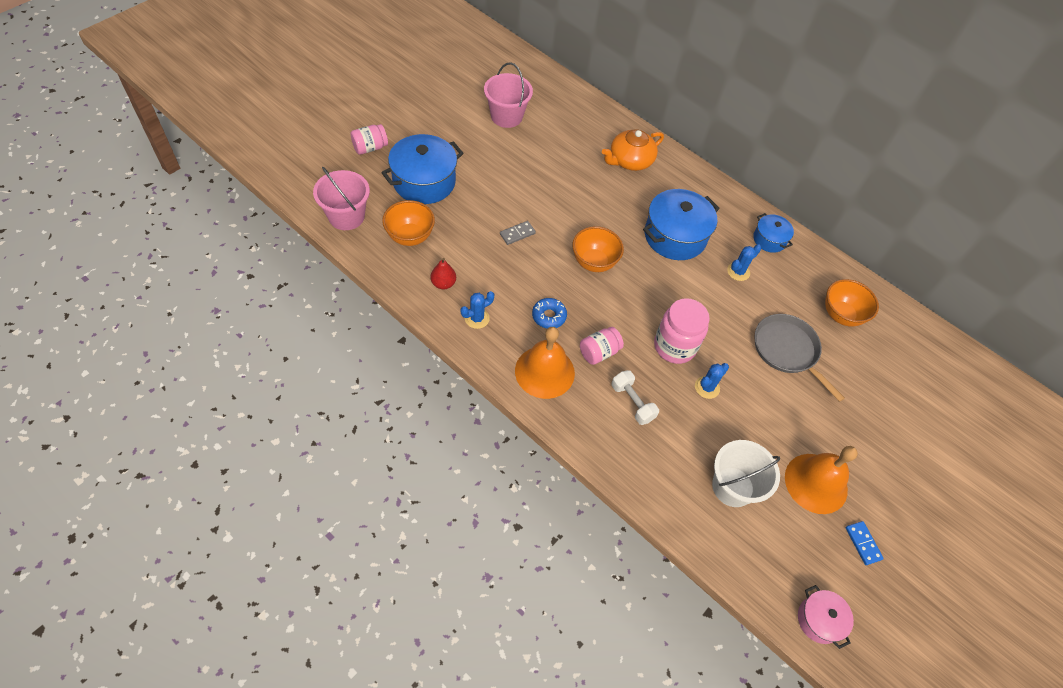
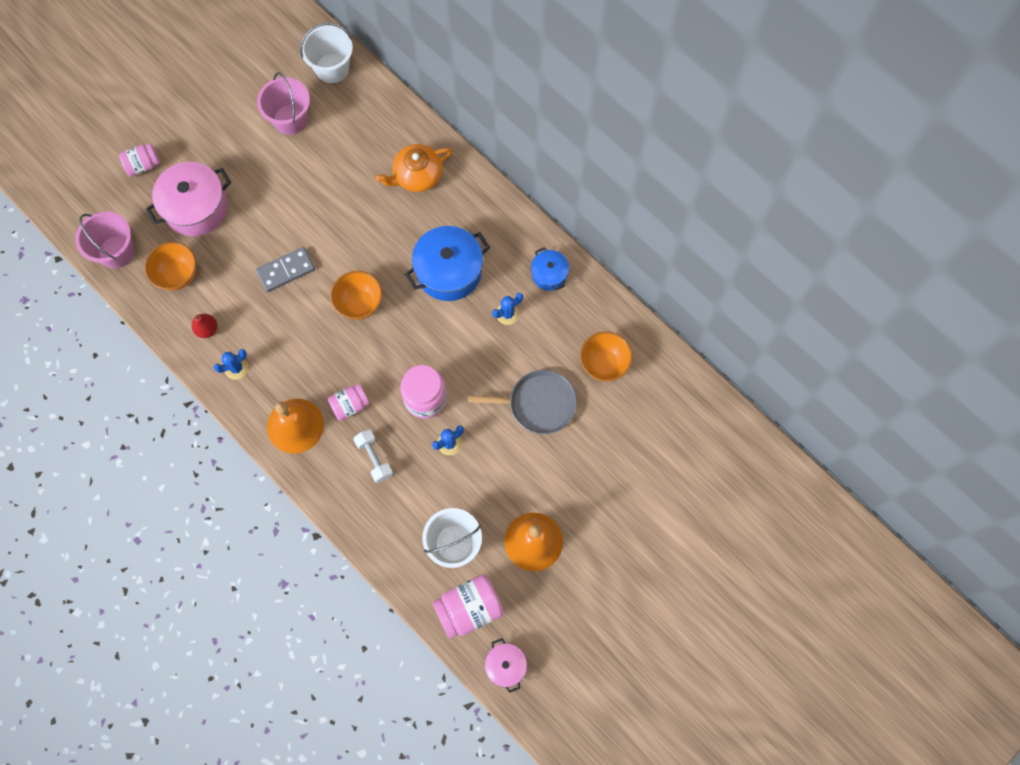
camera: 10 degrees right, 15 degrees up
blue pot [381,134,464,204] -> pink pot [146,162,231,236]
grey domino [500,221,536,245] -> grey domino [256,247,315,292], size x1.60
blue donut [532,298,567,329] -> none
grey pan [755,314,845,402] -> grey pan turned 120 degrees clockwise [468,370,577,434]
blue domino [845,521,884,565] -> none
none -> white bucket [300,23,353,83]
none -> pink jar [433,574,504,639]

